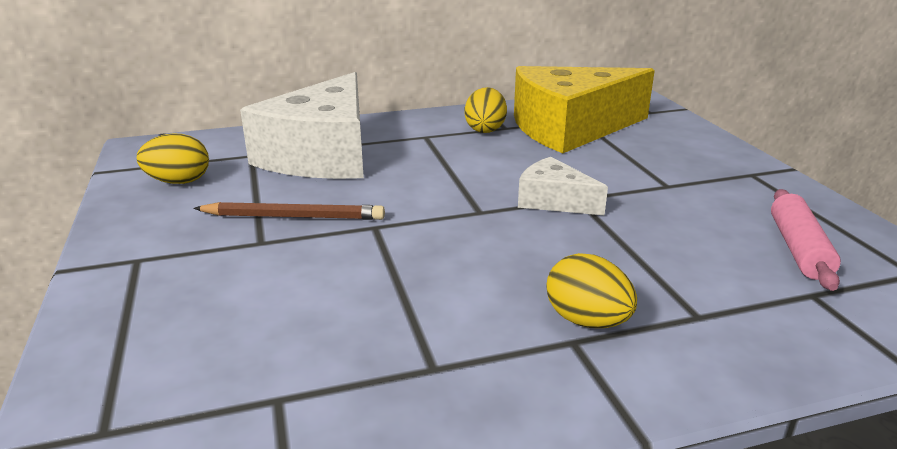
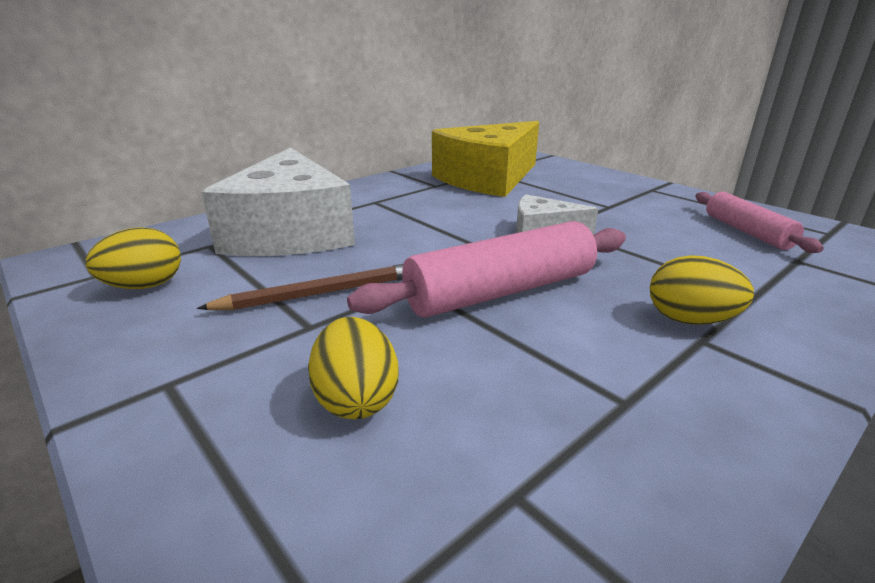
camera: 25 degrees left, 0 degrees up
yellow egg [464,87,507,133] -> yellow egg moved to [308,317,399,419]
none -> pink rolling pin [347,221,626,318]

